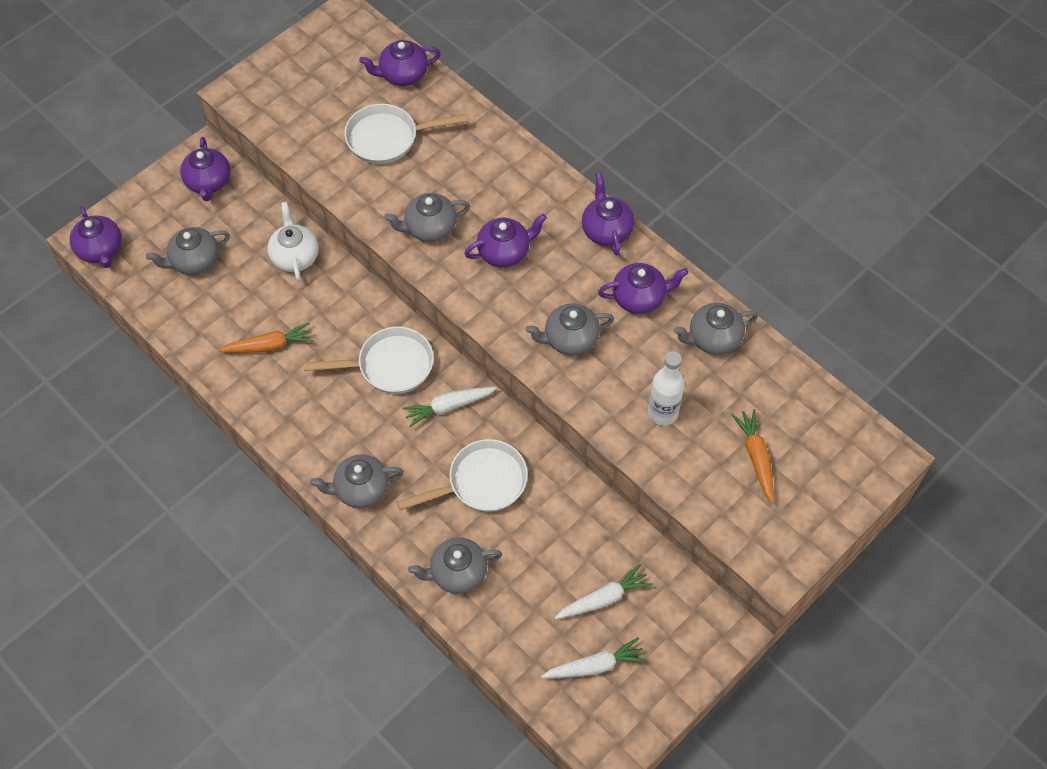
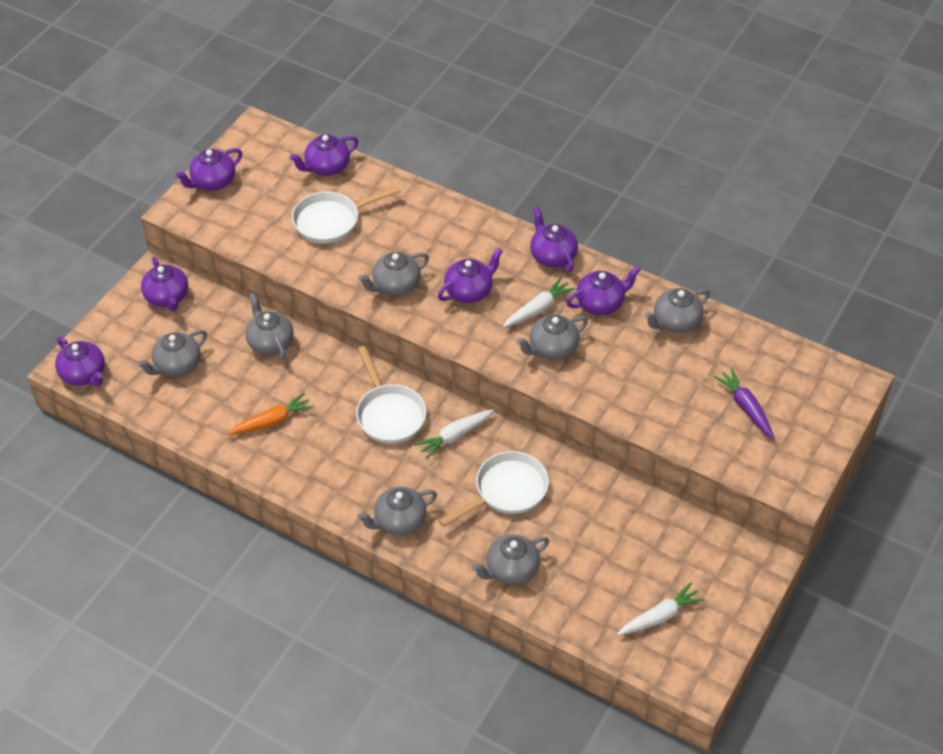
camera: 15 degrees left, 10 degrees down
white teapot [267,202,319,281] -> grey teapot [245,293,294,360]
white pan [304,326,434,394] -> white pan turned 90 degrees clockwise [356,346,427,444]
white carrot [555,564,652,619] -> white carrot moved to [503,277,575,328]
white bottle [648,351,685,426] -> none
orange carrot [731,409,774,503] -> purple carrot [714,368,775,439]
none -> purple teapot [175,148,242,191]

